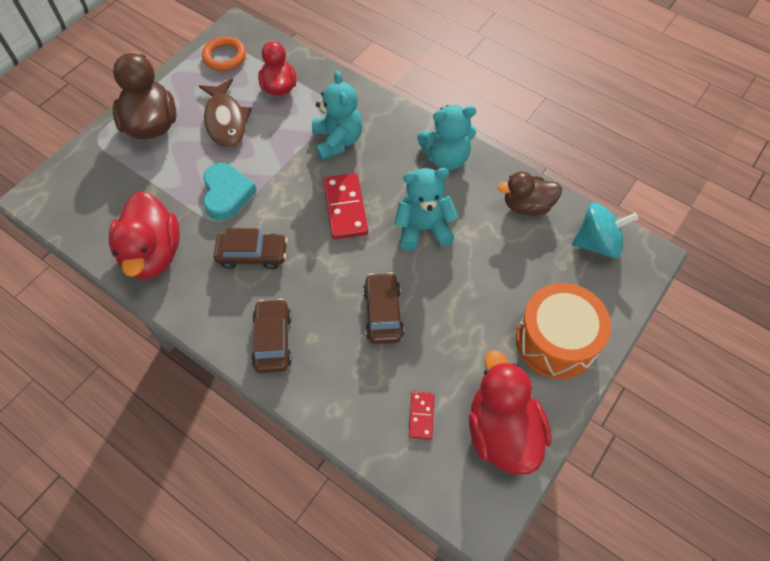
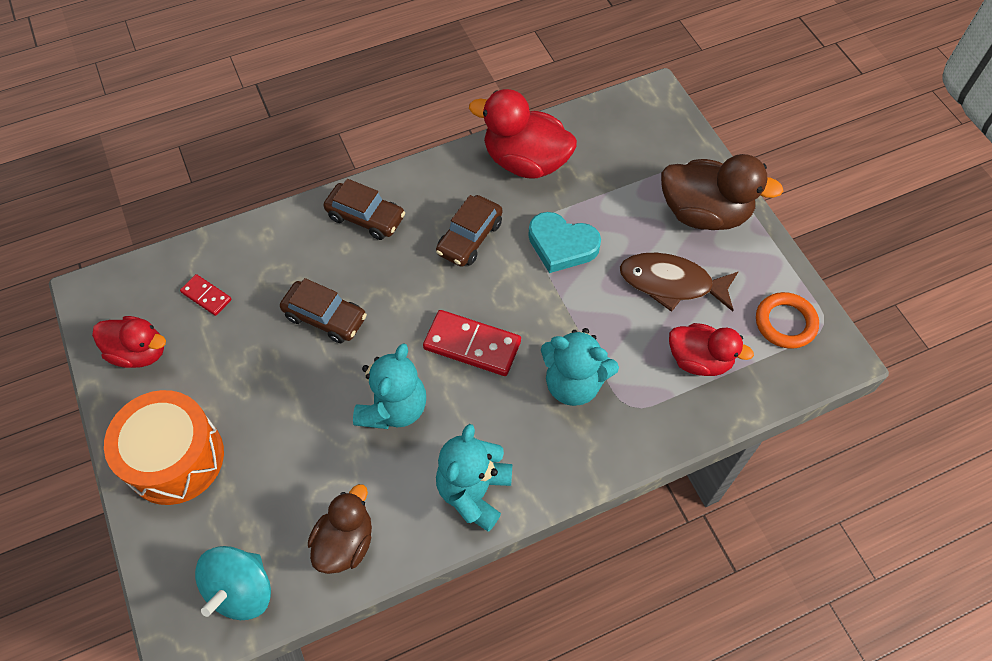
camera: 120 degrees right, 0 degrees up
red duck [469,350,552,475] -> red duck [92,316,166,368], size x0.65

